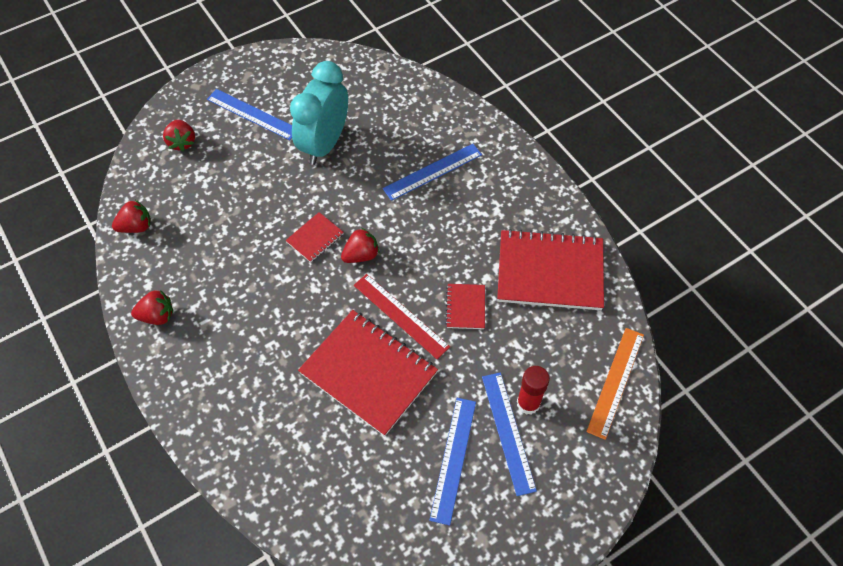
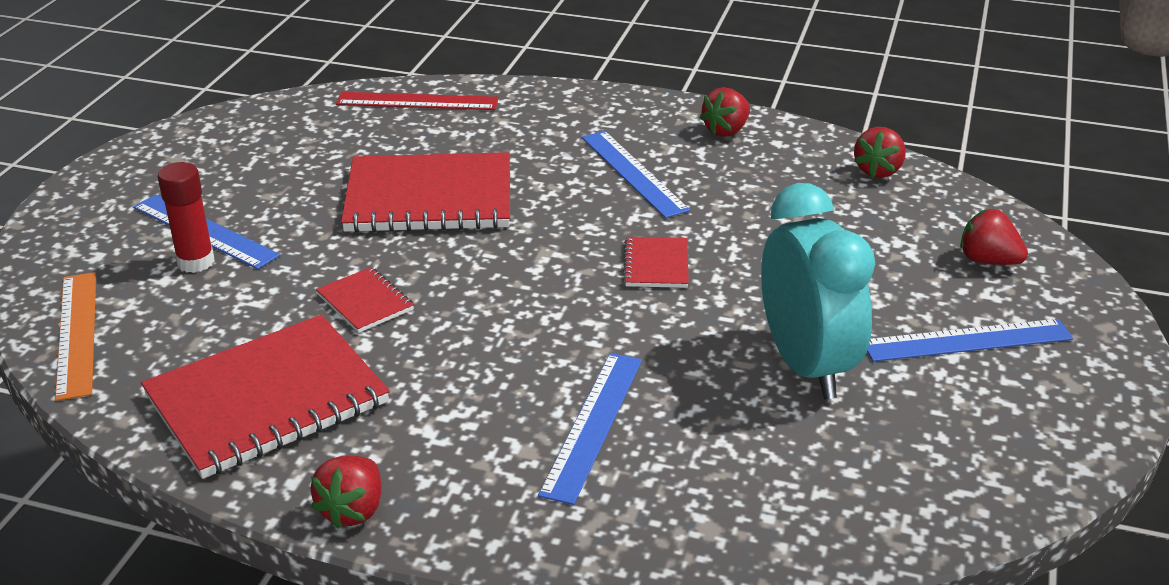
camera: 140 degrees right, 25 degrees down
red strawberry [341,228,379,263] -> red strawberry moved to [310,456,381,528]
red ruler [354,274,450,359] -> red ruler moved to [336,92,499,110]
blue ruler [429,398,476,526] -> blue ruler moved to [582,131,690,218]

